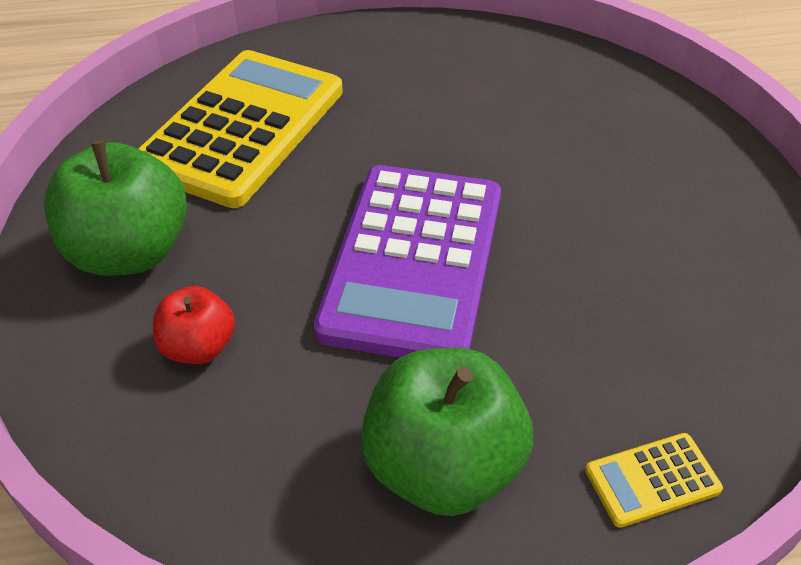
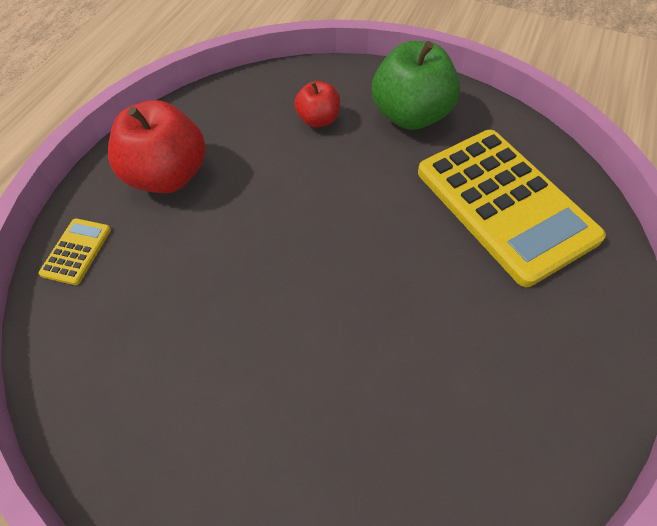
camera: 125 degrees right, 10 degrees up
purple calculator [314,165,501,358] -> none
green apple [361,348,533,516] -> red apple [108,100,206,193]

